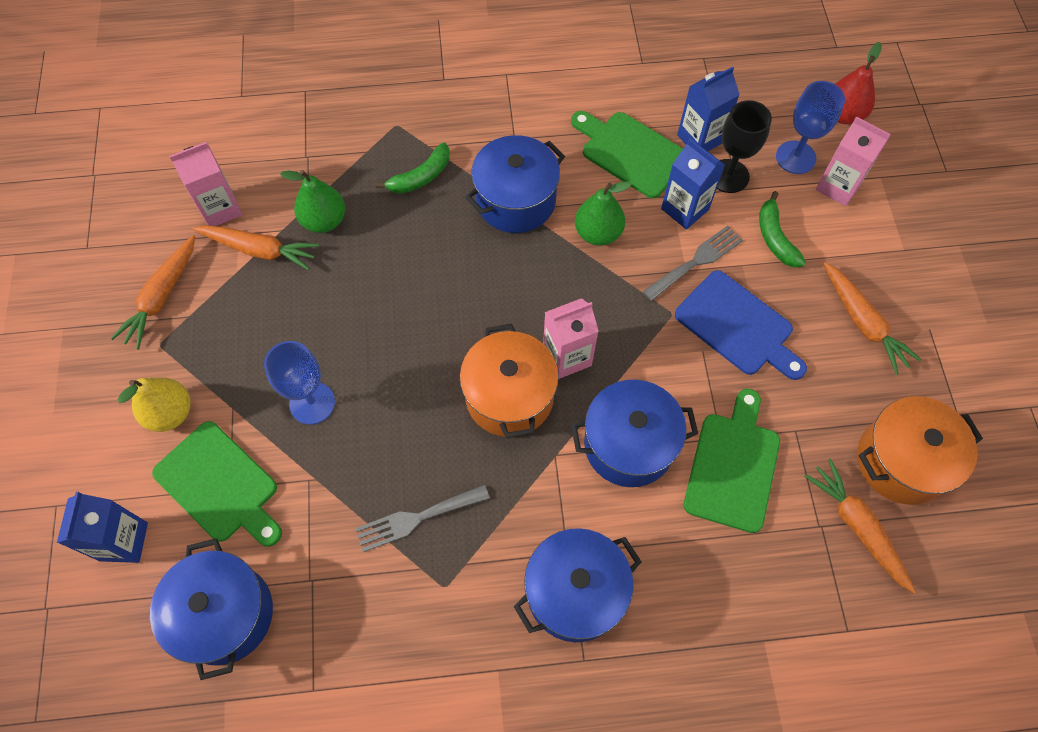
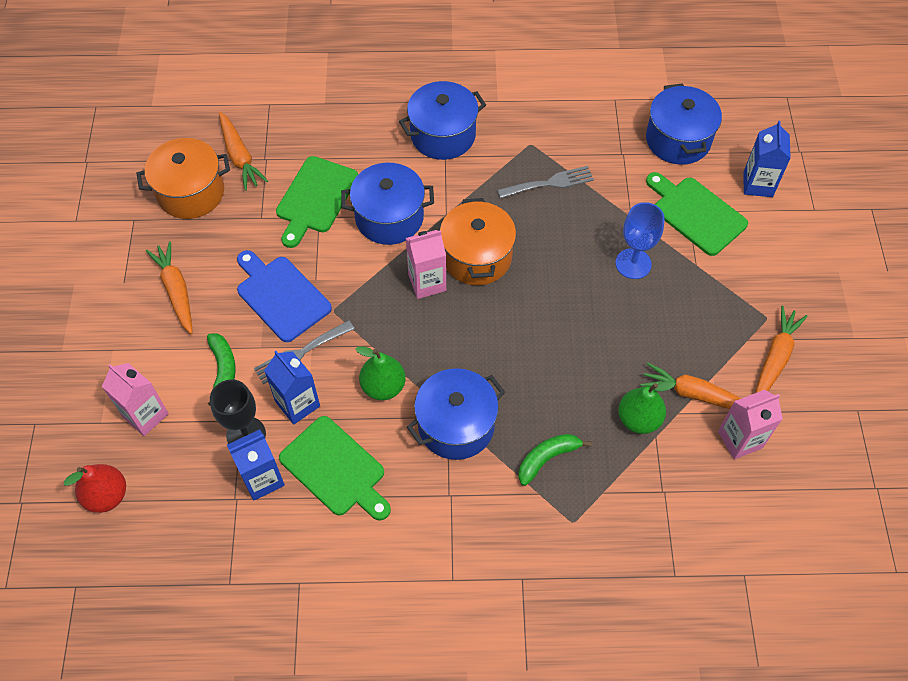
camera: 175 degrees left, 5 degrees down
yellow pear [118,377,190,432] -> none
blue goblet [776,81,845,174] -> none

